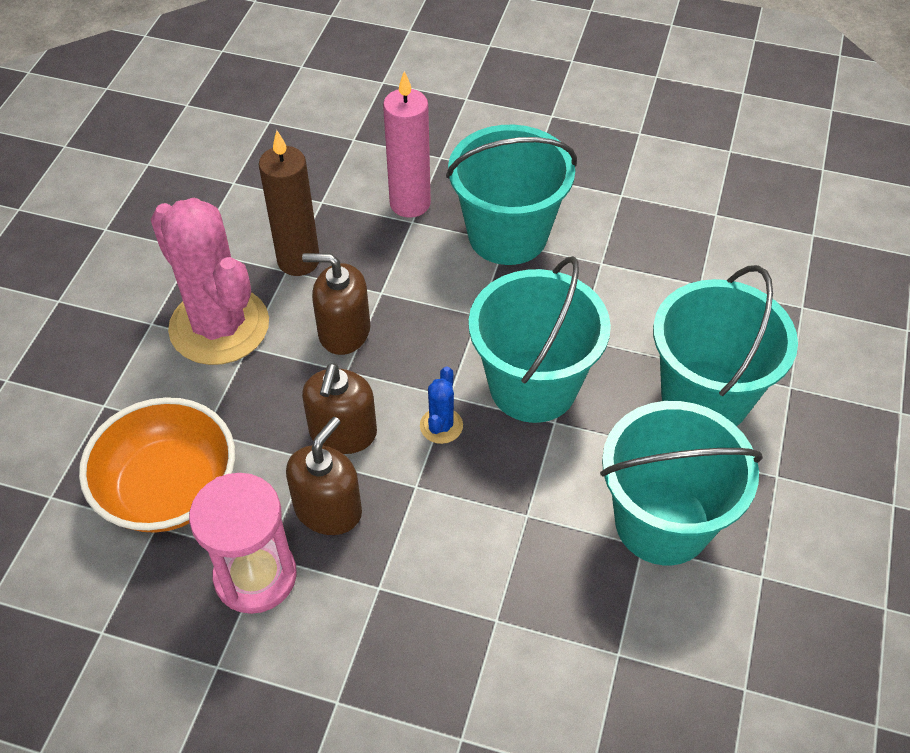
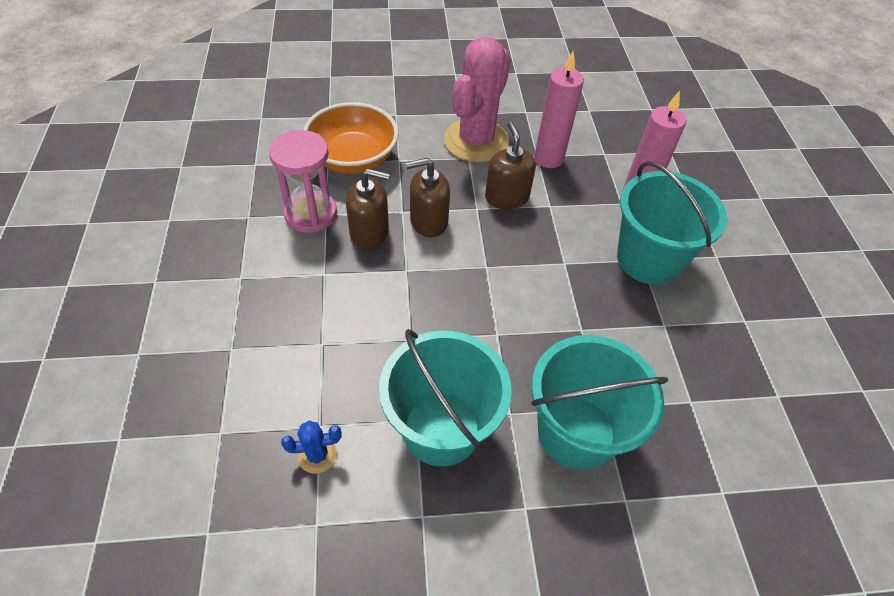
camera: 65 degrees right, 0 degrees up
brown candle [259,130,319,276] -> pink candle [534,50,584,168]
blue cactus [420,366,463,444] -> blue cactus moved to [281,421,342,474]
turquoise bucket [469,256,611,423] -> none

